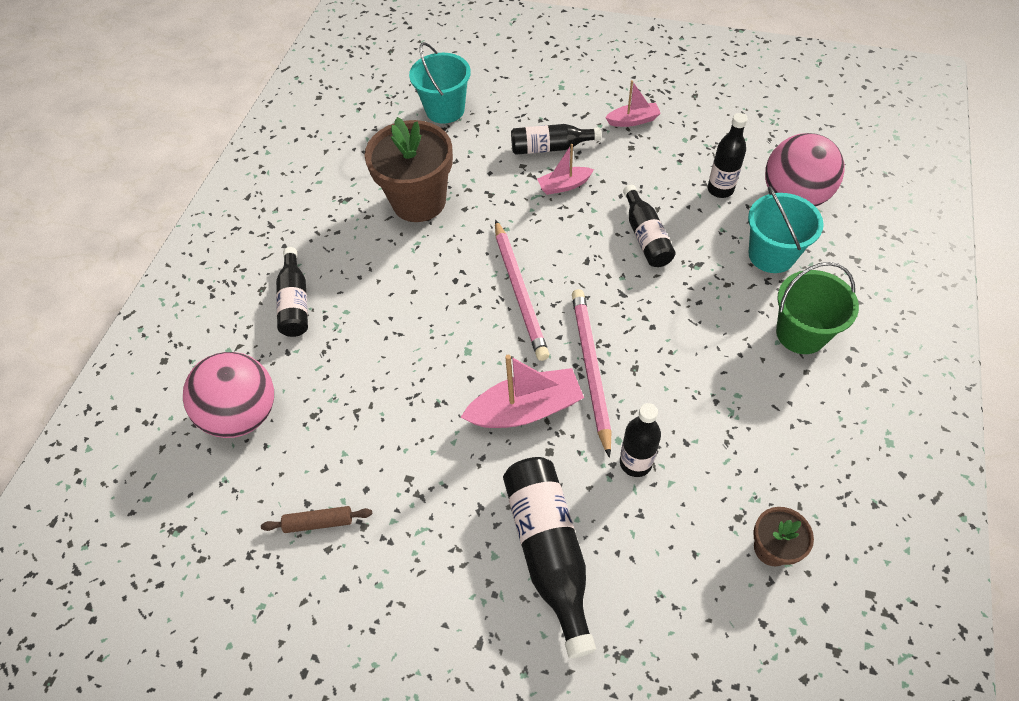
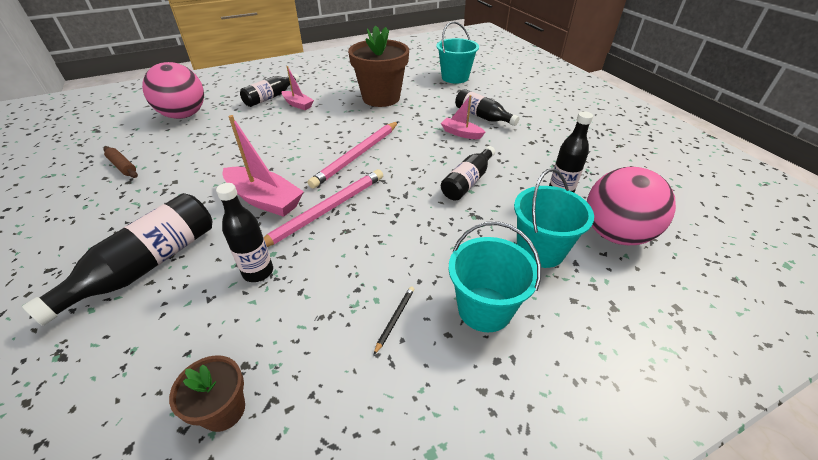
camera: 45 degrees right, 15 degrees down
pink boat [605,80,661,127] -> pink boat moved to [282,66,314,110]
green bucket [776,262,859,354] -> turquoise bucket [449,222,541,332]
none -> black pencil [374,286,414,355]

